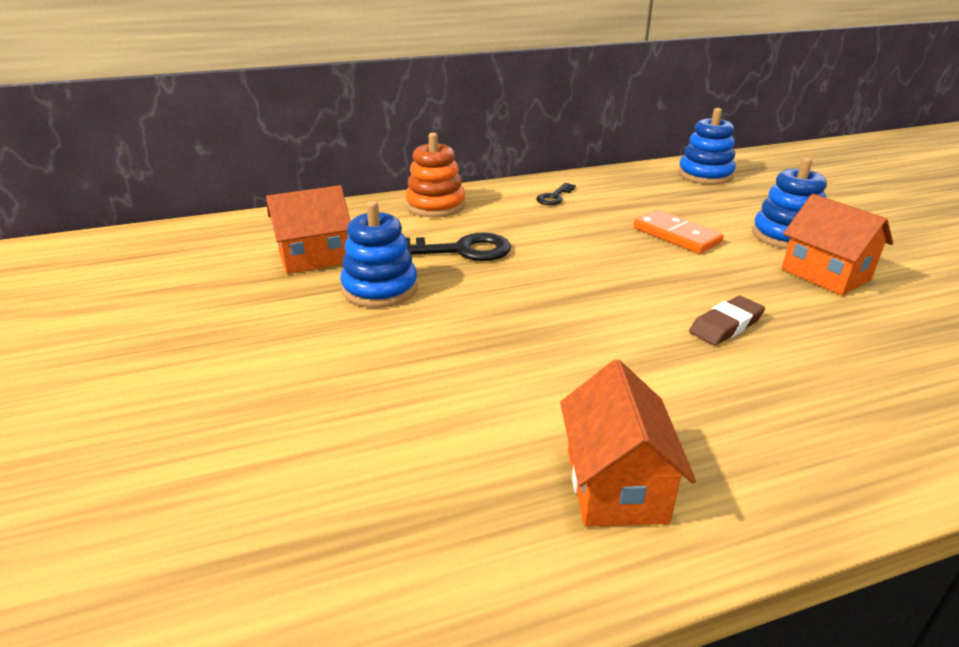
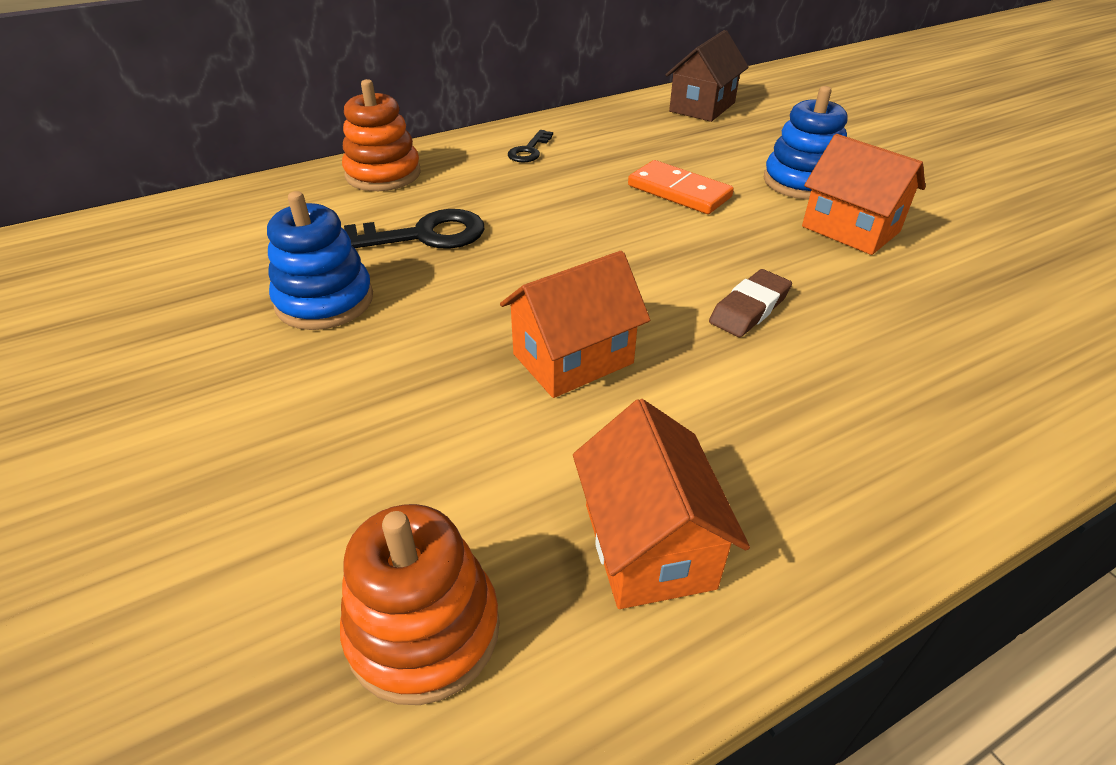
camera: 10 degrees left, 10 degrees up
orange house [266,185,350,274] -> orange house moved to [500,251,650,398]
blue stacking toy [678,108,736,185] -> brown house [666,30,749,122]
none -> orange stacking toy [340,504,500,705]

